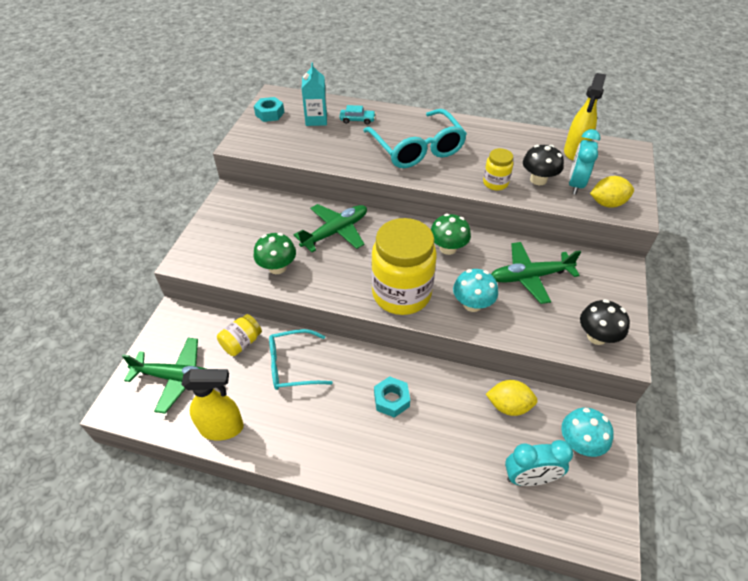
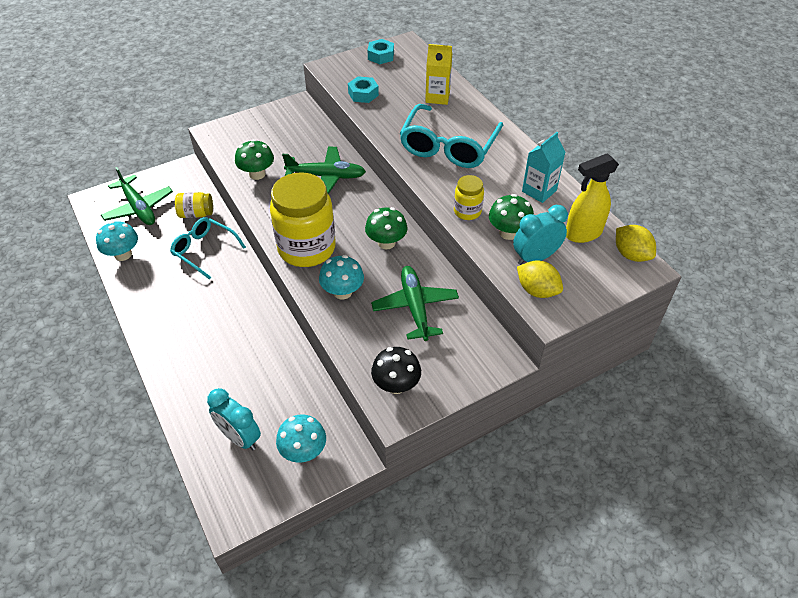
camera: 45 degrees right, 0 degrees up
yellow spray bottle [181,369,244,441] -> turquoise mushroom [96,221,138,261]
turquoise carton [302,63,327,126] -> turquoise carton moved to [522,132,565,203]
turquoise car [339,105,376,125] -> yellow carton [425,44,452,105]
turquoise nut [374,376,410,418] -> turquoise nut moved to [348,76,379,103]
yellow lemon [486,380,538,416] -> yellow lemon moved to [616,225,656,262]
green plane [491,242,581,304] -> green plane turned 45 degrees clockwise [371,266,459,341]
black mushroom [523,145,564,185] -> green mushroom [489,194,534,240]

